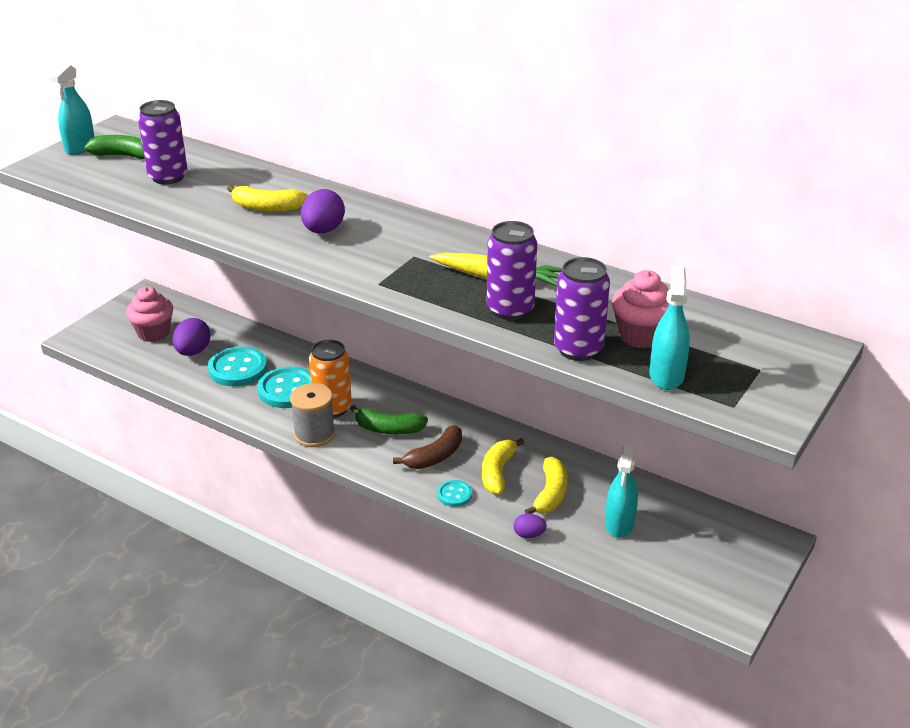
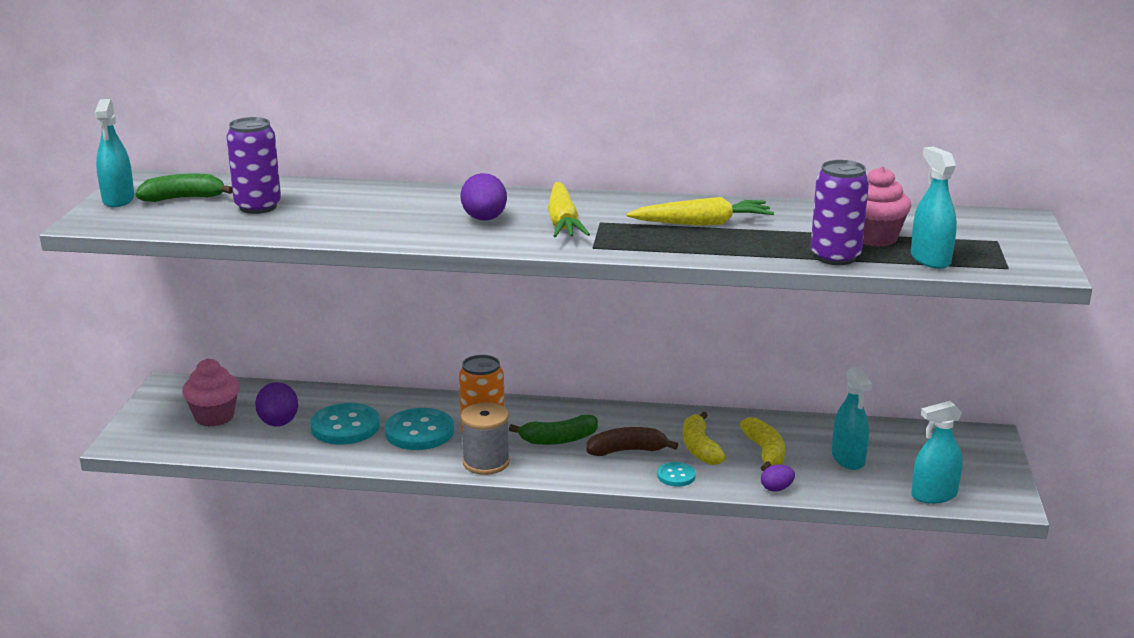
camera: 25 degrees left, 10 degrees down
yellow banana [227,185,308,212] -> none
brown banana [393,425,462,469] -> brown banana turned 120 degrees counterclockwise [587,427,678,456]
purple can [486,221,537,320] -> none
none -> yellow carrot [548,182,590,237]
none -> turquoise spray bottle [911,401,963,504]

